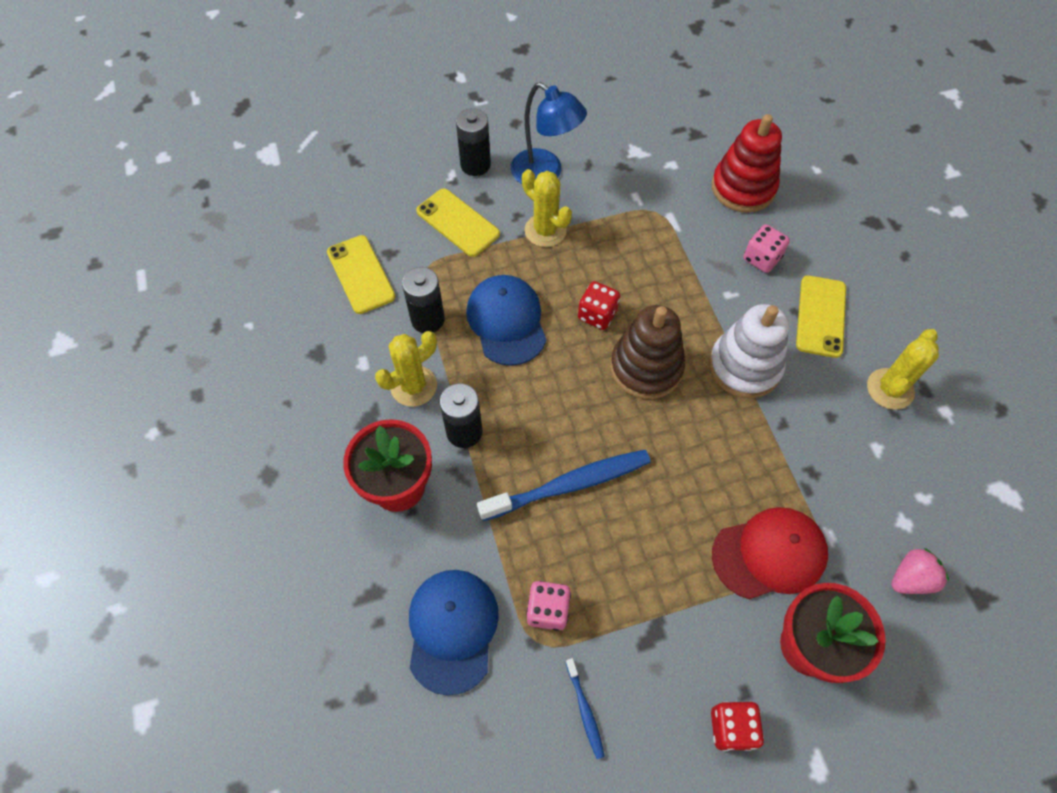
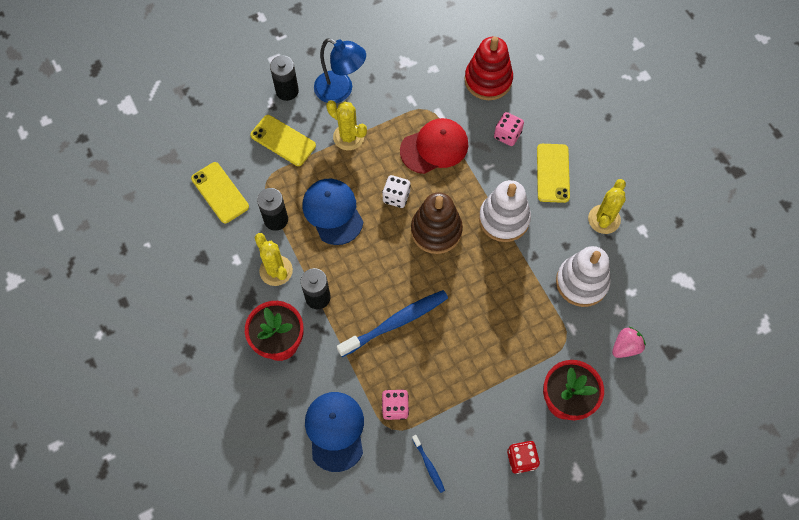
camera: 10 degrees left, 5 degrees up
yellow cactus [375,331,437,407] -> yellow cactus turned 75 degrees counterclockwise [254,233,293,286]
red dice [578,281,620,330] -> white dice [382,175,411,208]
red cap [712,507,828,599] -> red cap moved to [400,118,468,174]
none -> white stacking toy [556,246,610,307]

